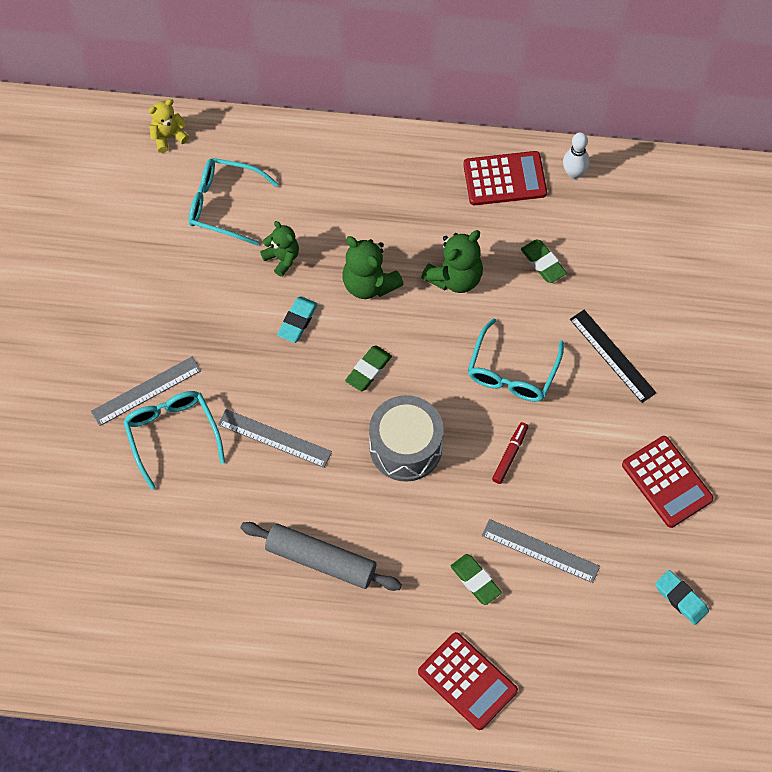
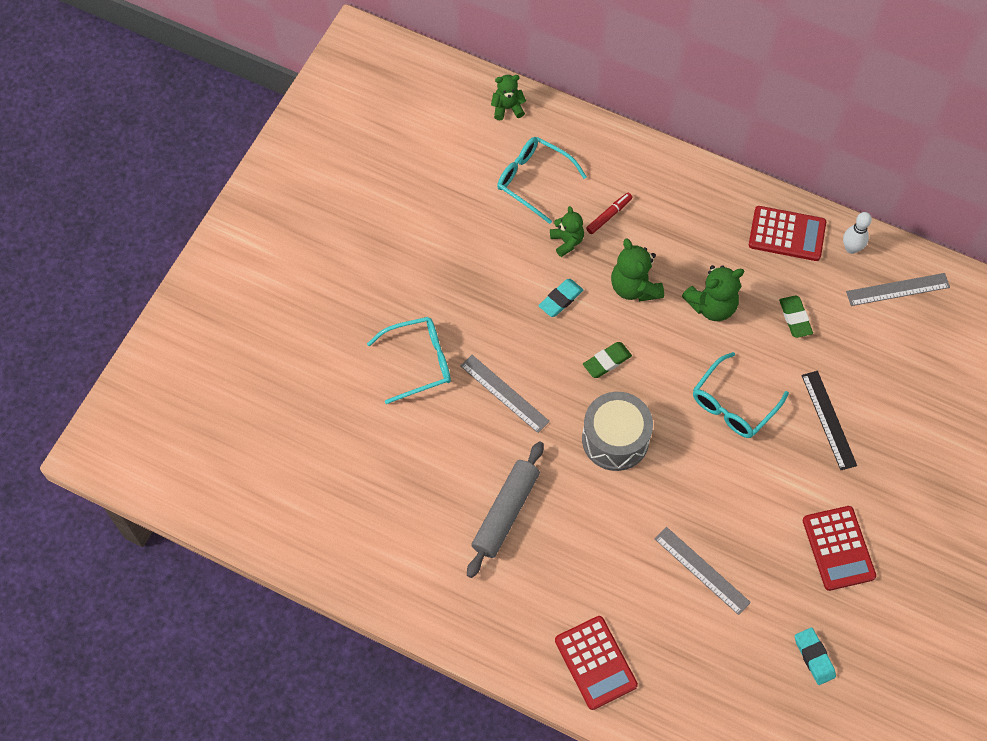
camera: 20 degrees right, 0 degrees up
grey ruler [91,356,201,426] -> grey ruler moved to [846,273,950,306]
turquoise glasses [123,391,225,490] -> turquoise glasses turned 75 degrees clockwise [367,317,451,404]
yellow teddy bear [148,99,189,153] -> green teddy bear [491,75,526,120]
grey rolling pin [240,522,402,591] -> grey rolling pin turned 75 degrees clockwise [467,441,544,578]
green eraser [450,554,502,605] -> none
red marker [492,422,528,484] -> red marker moved to [586,193,632,234]

